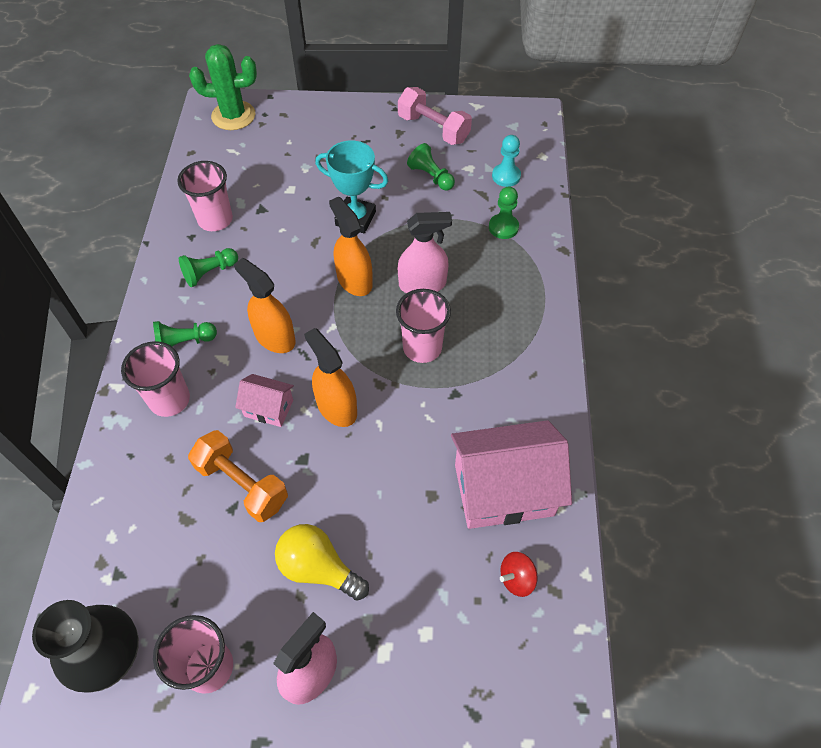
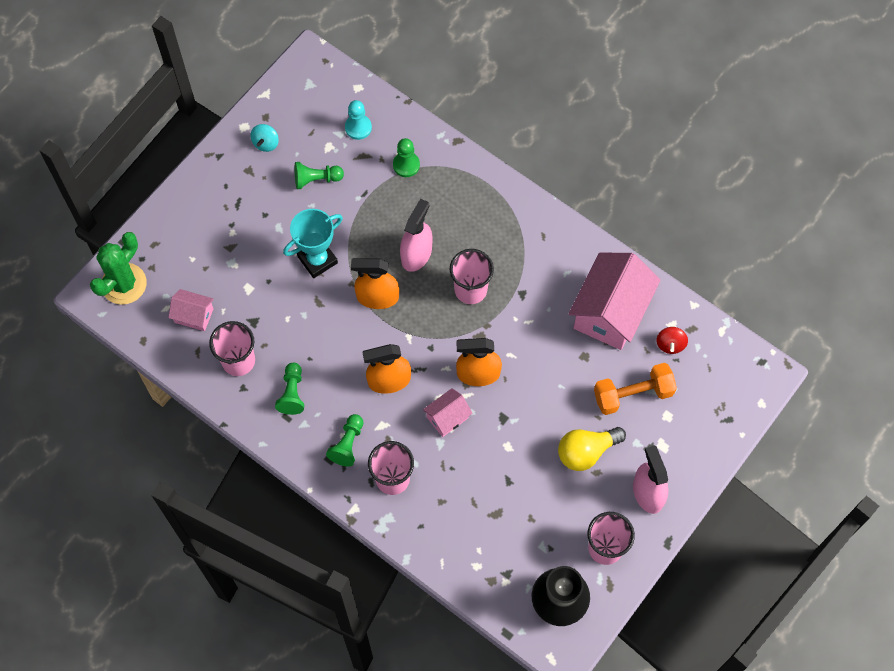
camera: 55 degrees left, 10 degrees up
orange dumbbell [188,430,288,522] -> orange dumbbell moved to [594,363,677,415]
pink dumbbell [398,87,472,145] -> turquoise spinning top [251,124,279,152]
none -> pink house [168,289,214,331]

